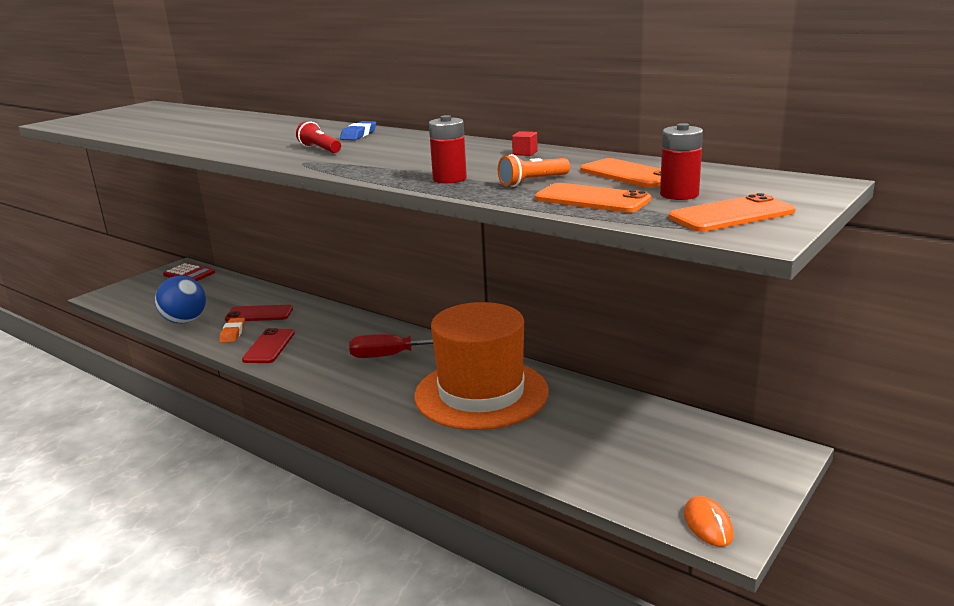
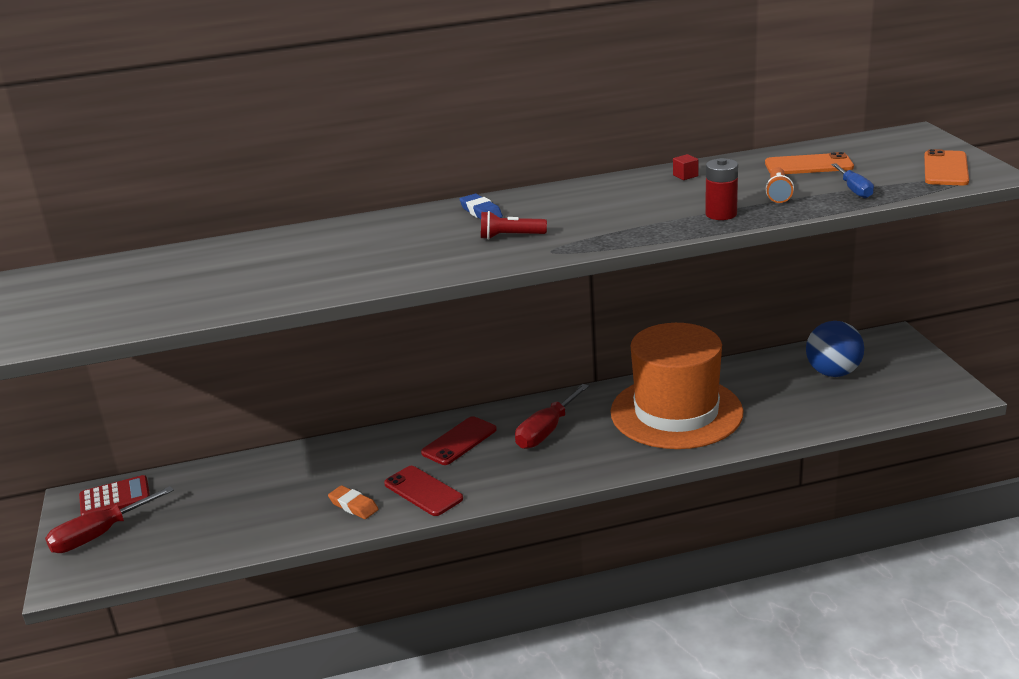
camera: 50 degrees left, 5 degrees up
blue ball [155,276,206,323] -> blue ball moved to [806,321,864,377]
red phone [225,305,293,322] -> red phone moved to [421,416,497,465]
orange phone [535,183,651,213] -> blue screwdriver [831,163,874,198]
red battery [660,123,703,200] -> none
orange mouse [684,496,734,547] -> none
none -> red screwdriver [45,486,174,553]

